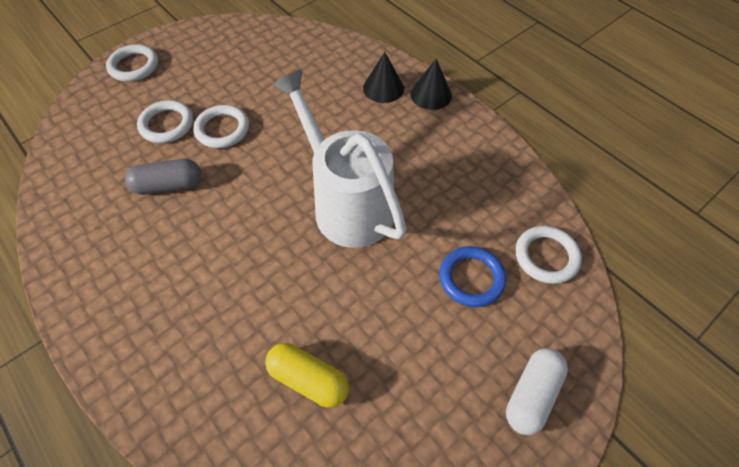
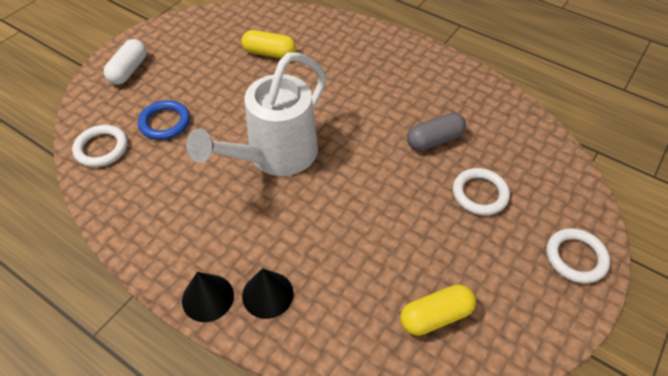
camera: 165 degrees right, 5 degrees down
white ring [193,105,249,148] -> none
white watering can [272,69,407,248] -> white watering can turned 90 degrees clockwise [186,53,326,176]
none -> yellow capsule [400,284,476,336]

